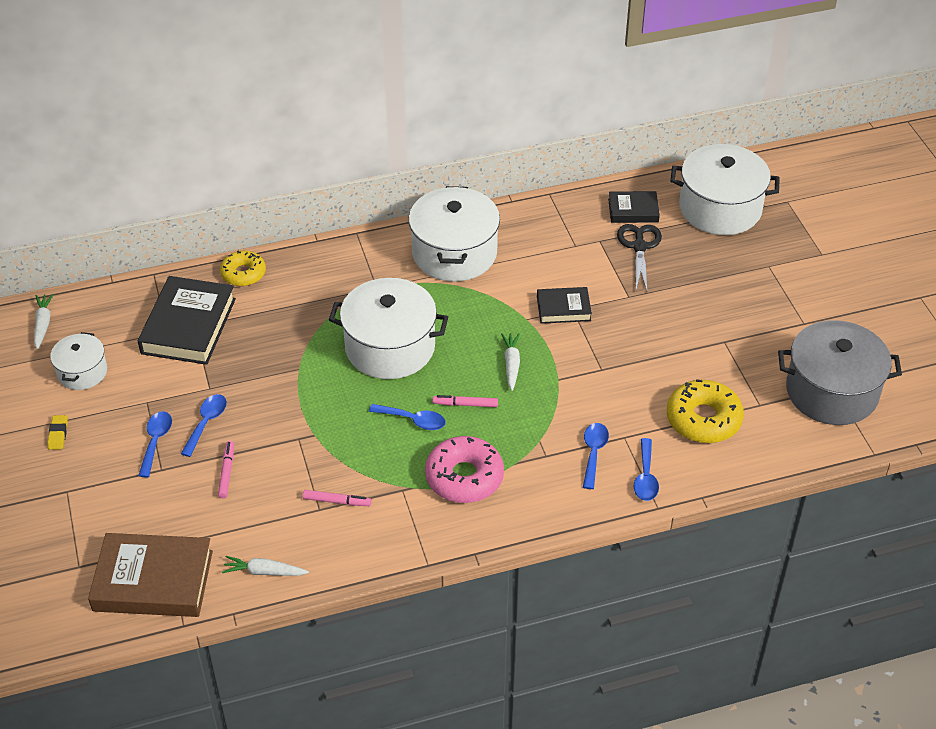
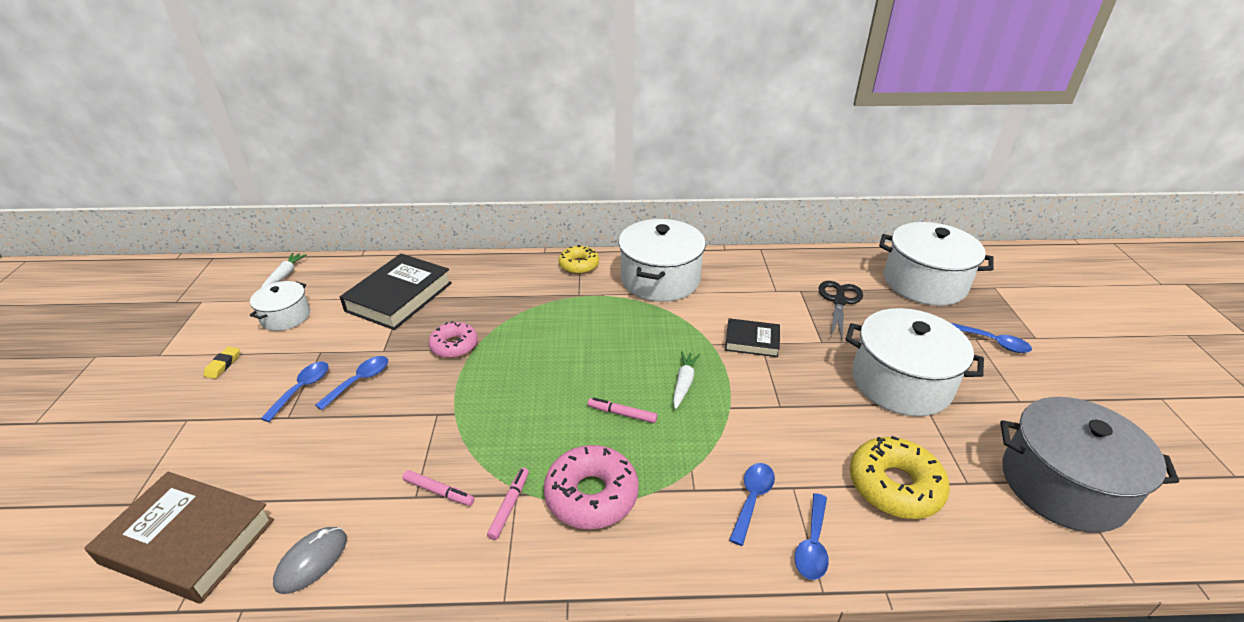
camera: 15 degrees right, 10 degrees down
pink marker [218,441,234,498] -> pink marker moved to [487,468,529,540]
yellow donut [220,251,266,286] -> yellow donut moved to [559,245,599,274]
white carrot [222,556,309,576] -> grey mouse [273,527,347,594]
white pot [329,278,448,379] -> white pot moved to [846,308,984,416]
blue spoon [369,404,446,430] -> blue spoon moved to [951,323,1032,353]
black book [608,191,660,223] -> none
none -> pink donut [429,321,478,358]

